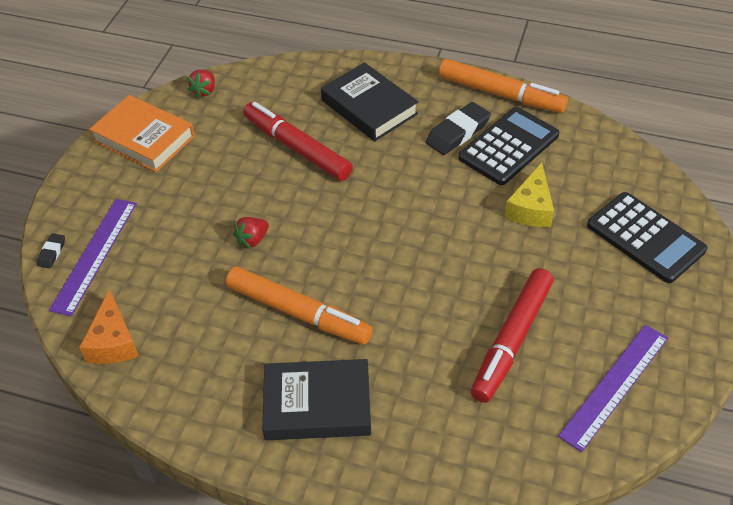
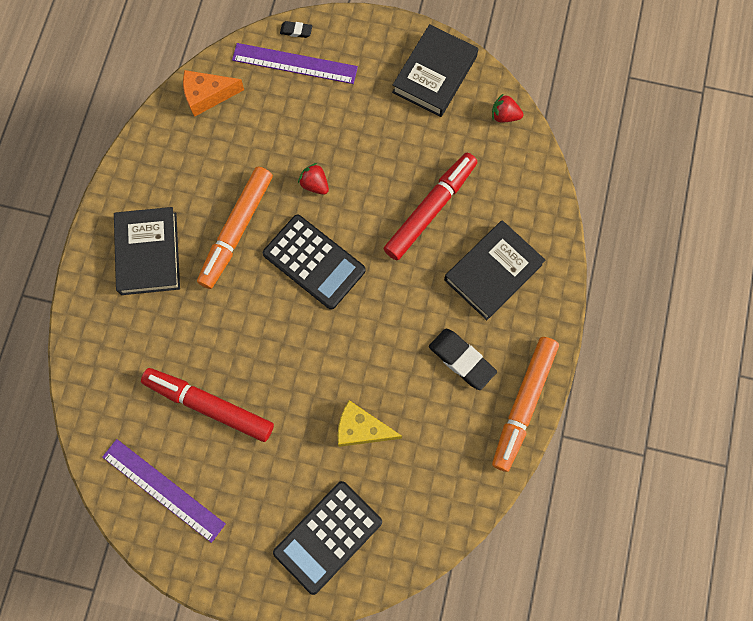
camera: 85 degrees right, 25 degrees up
orange book [89,95,195,172] -> black book [392,24,478,117]
black calculator [458,107,559,185] -> black calculator moved to [263,215,366,310]

